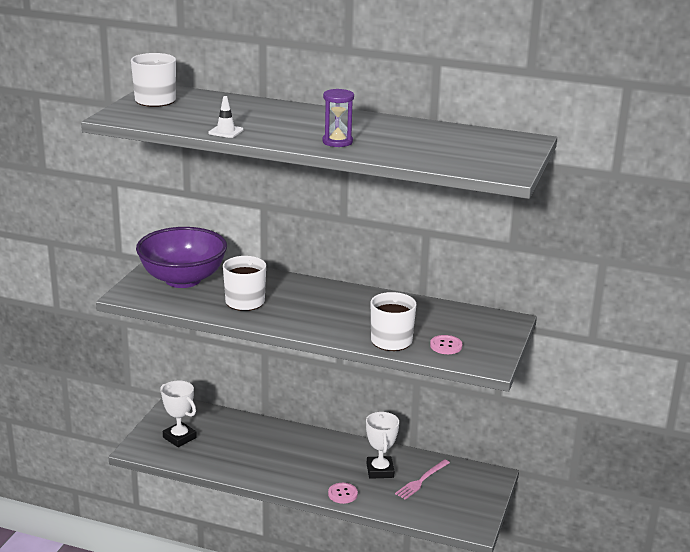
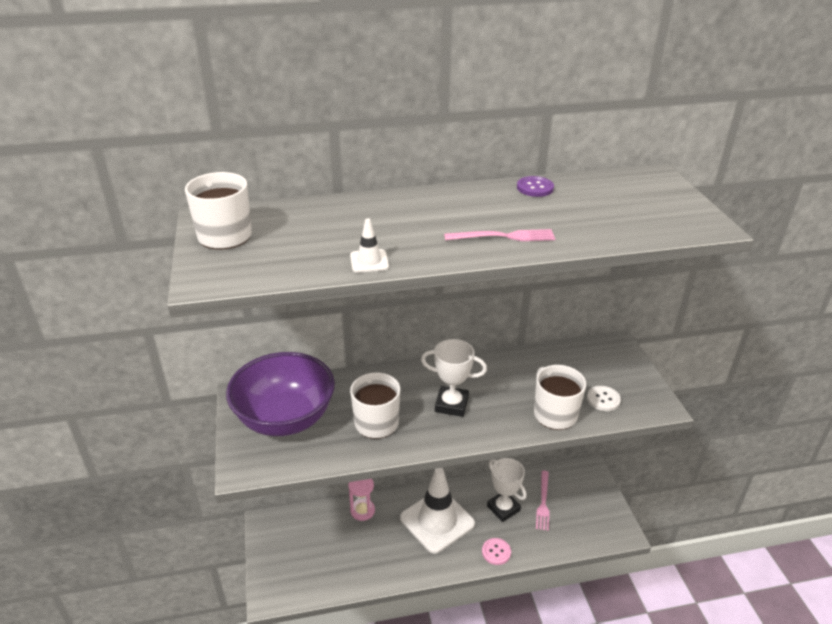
camera: 30 degrees left, 10 degrees up
white trophy [160,381,197,447] -> white trophy moved to [421,339,487,417]
purple hourglass [322,89,354,147] -> pink fork [444,229,555,241]
pink button [430,335,462,354] -> white button [587,386,621,411]
none -> pink hourglass [348,479,375,521]
none -> white traffic cone [400,468,475,554]
none -> purple button [517,176,554,197]

